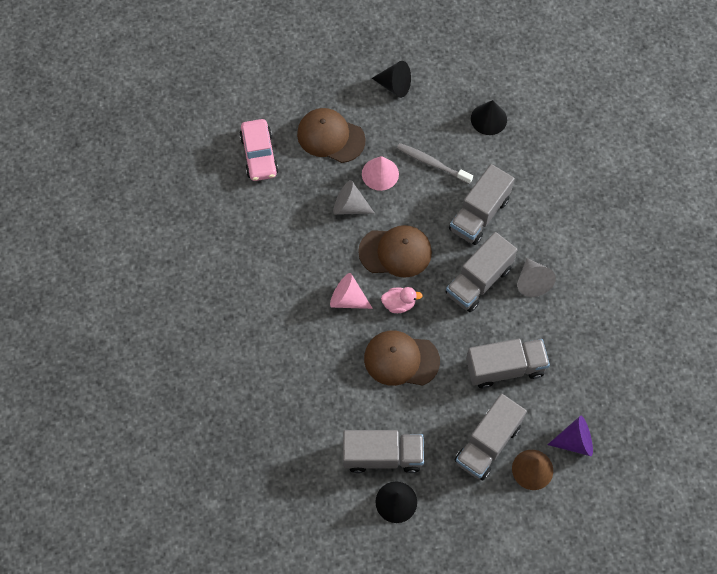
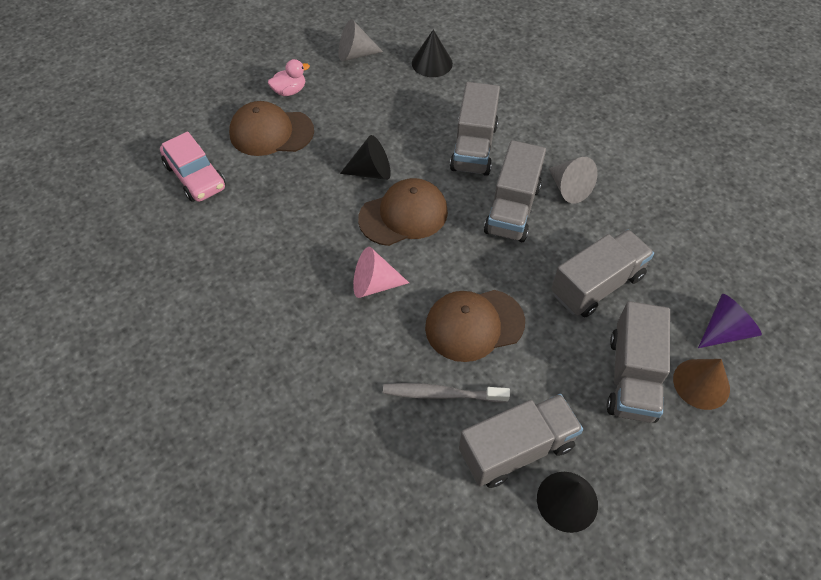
camera: 25 degrees left, 10 degrees down
grey cone [333,180,374,215] -> grey cone moved to [339,19,383,61]
pink cone [362,156,399,191] -> none
black cone [372,61,411,98] -> black cone moved to [340,135,391,180]
pink duck [381,287,423,313] -> pink duck moved to [268,59,310,96]
grey toothbrush [397,143,473,184] -> grey toothbrush moved to [383,383,510,403]

